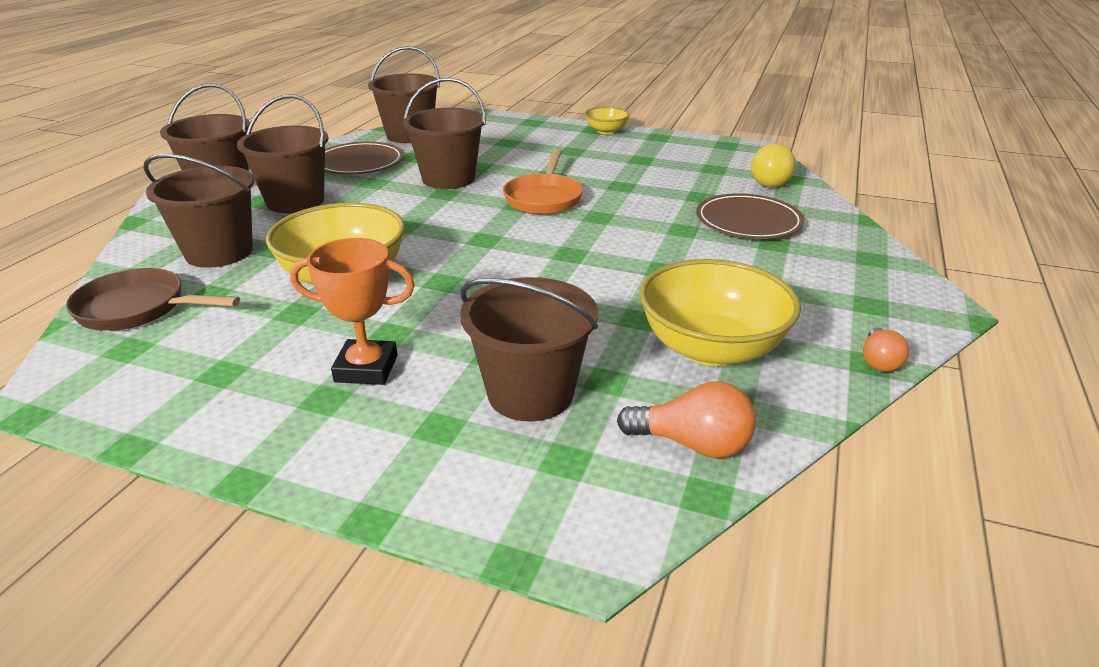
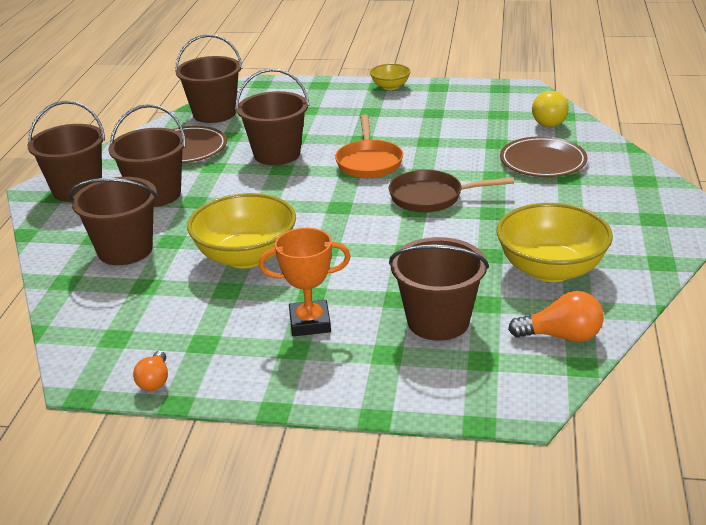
camera: 10 degrees left, 0 degrees up
brown pan [66,268,240,331] -> brown pan moved to [389,170,514,213]
orange light bulb [863,327,909,372] -> orange light bulb moved to [133,351,168,391]

